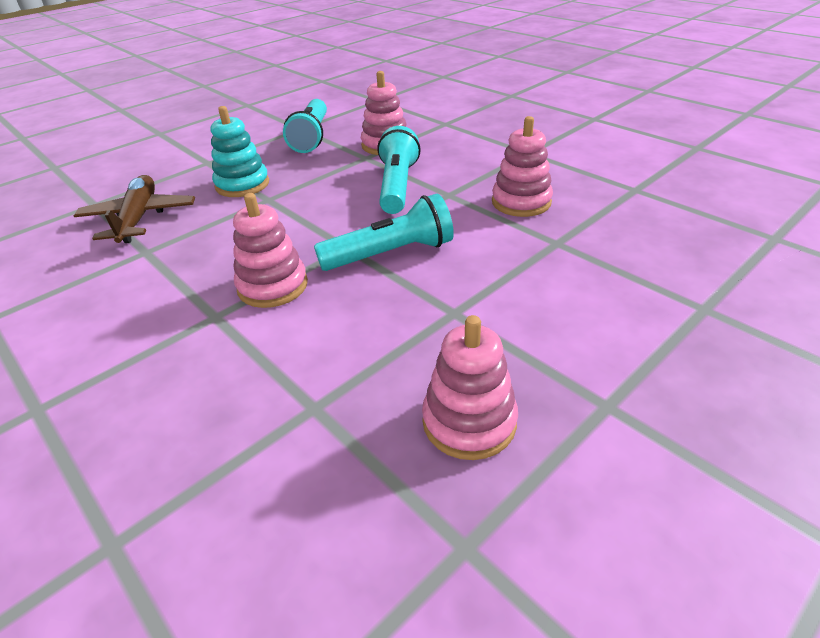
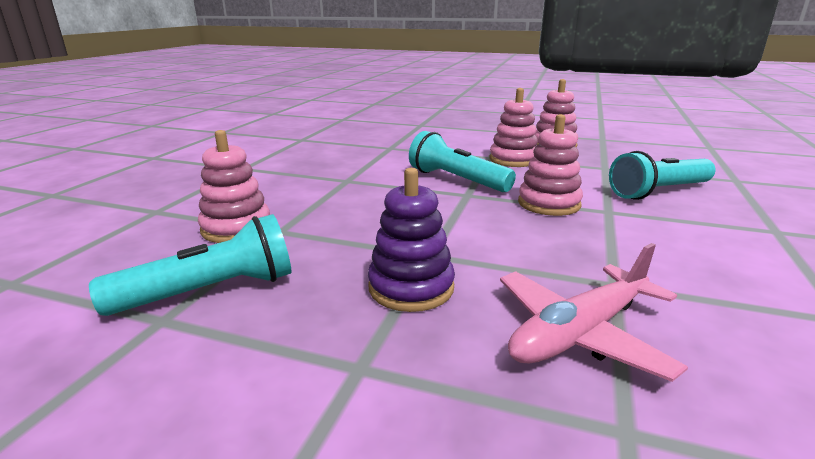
camera: 120 degrees left, 15 degrees down
brown plane [74,175,195,243] -> pink plane [500,243,688,382]
turquoise stacking toy [211,106,269,197] -> purple stacking toy [368,168,455,312]
turquoise flashlight [377,126,421,214] -> turquoise flashlight moved to [609,151,715,200]
pink stacking toy [492,116,553,217] -> pink stacking toy moved to [489,88,538,167]

